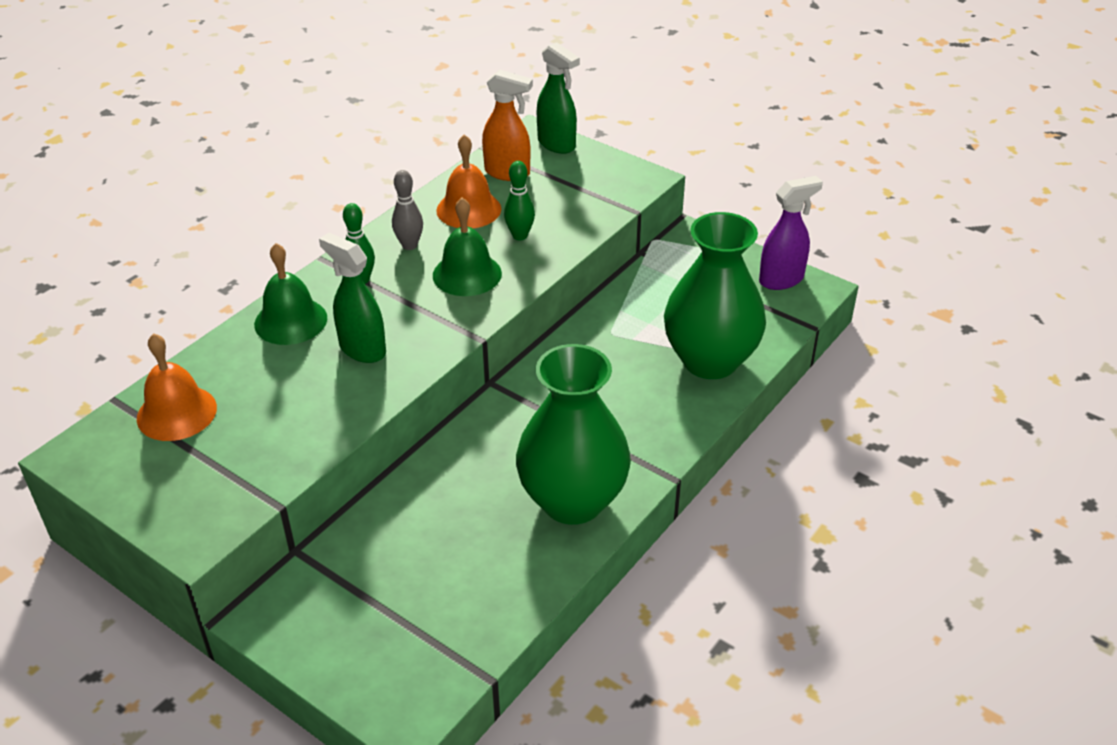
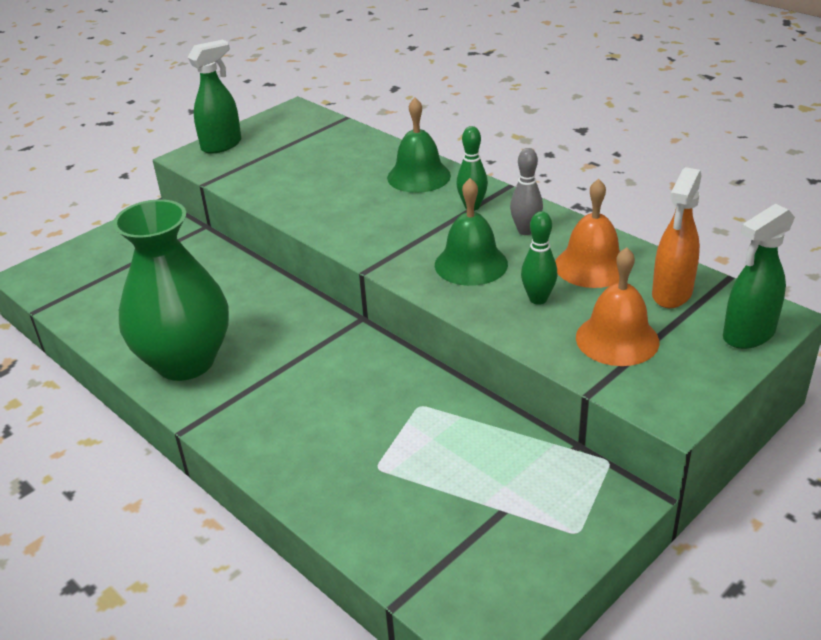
camera: 100 degrees right, 5 degrees down
orange bell [137,333,217,441] -> orange bell moved to [576,247,659,366]
green spray bottle [319,233,386,363] -> green spray bottle moved to [188,40,241,154]
green vase [664,212,766,379] -> none
purple spray bottle [759,176,823,290] -> none

